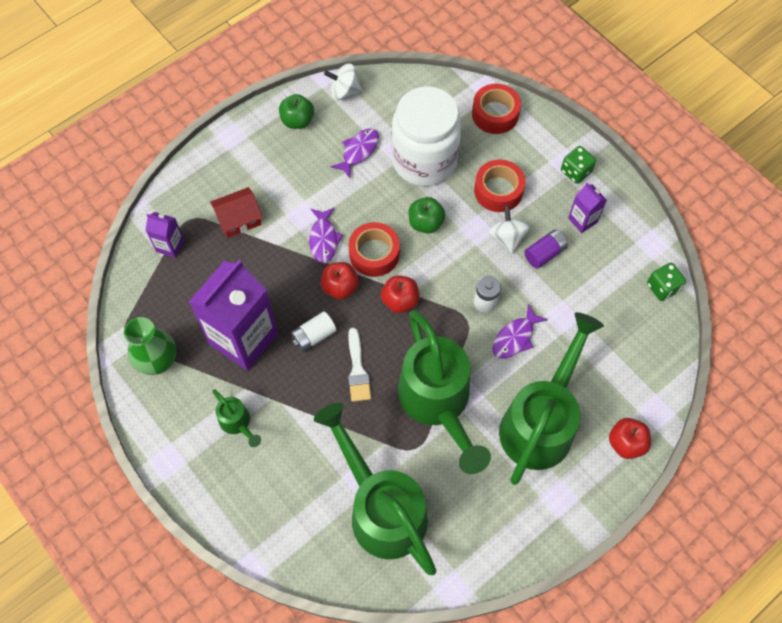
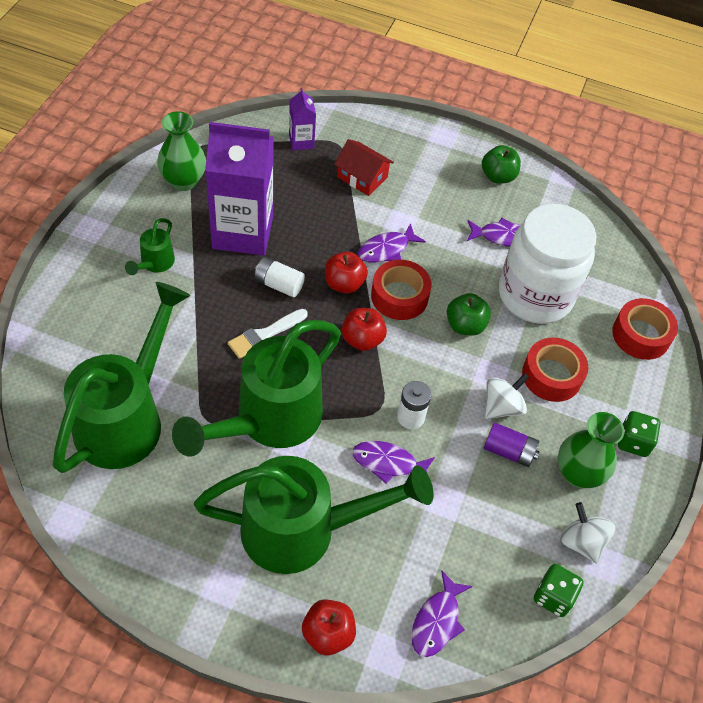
camera: 55 degrees right, 10 degrees down
white spinning top [324,64,362,100] -> white spinning top moved to [560,502,615,564]
purple carton [568,183,607,233] -> green vase [558,412,624,488]
none -> purple fish [412,570,473,657]

